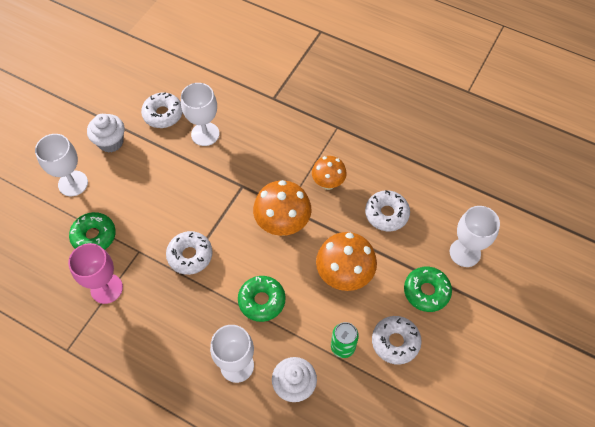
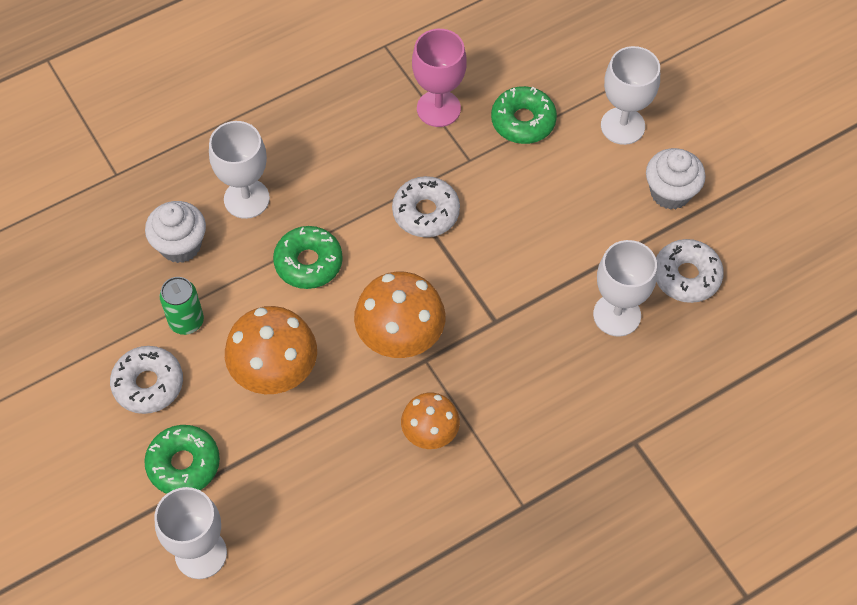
camera: 120 degrees right, 0 degrees up
white donut [365,190,410,231] -> none

